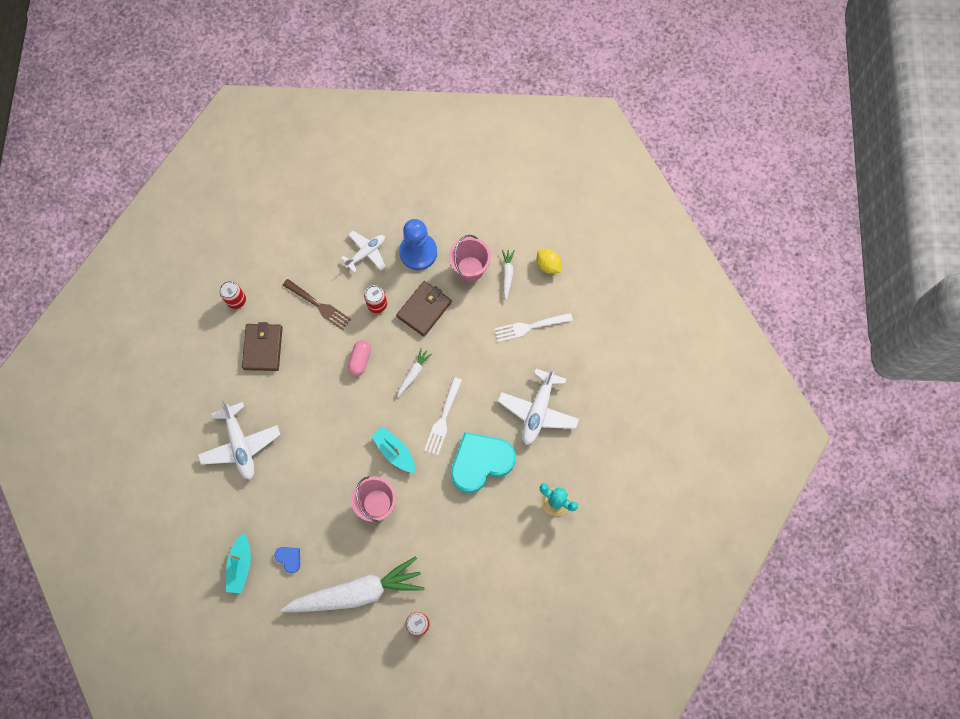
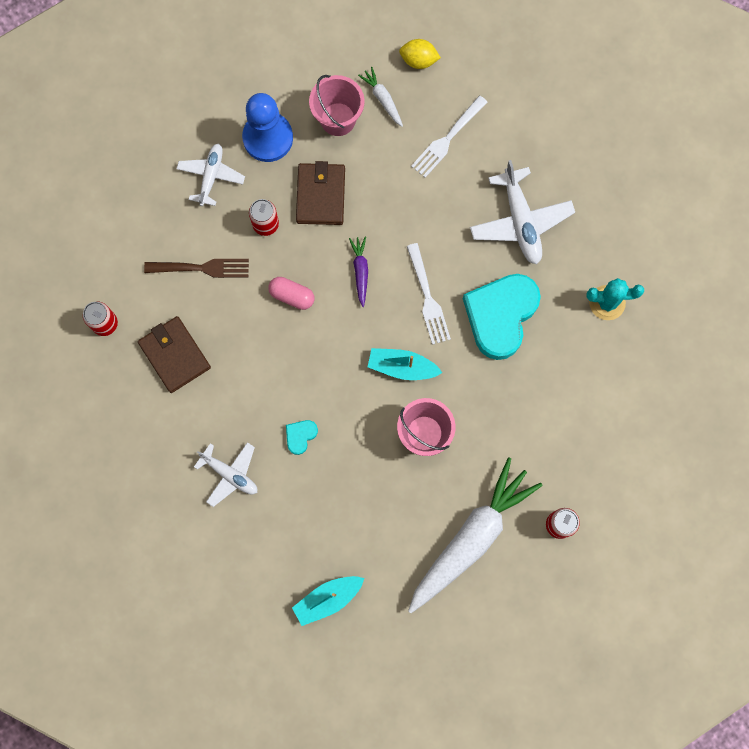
camera: 35 degrees left, 5 degrees up
white plane [198,401,281,480] -> white plane [194,442,257,507], size x0.66
turquoise boat [226,533,251,594] -> turquoise boat turned 90 degrees clockwise [292,576,364,626]
blue heart [274,547,300,573] -> none
pink capsule [348,340,371,376] -> pink capsule turned 45 degrees counterclockwise [268,277,315,310]
white carrot [397,348,432,397] -> purple carrot [349,237,368,307]
none -> turquoise heart [286,420,318,455]

